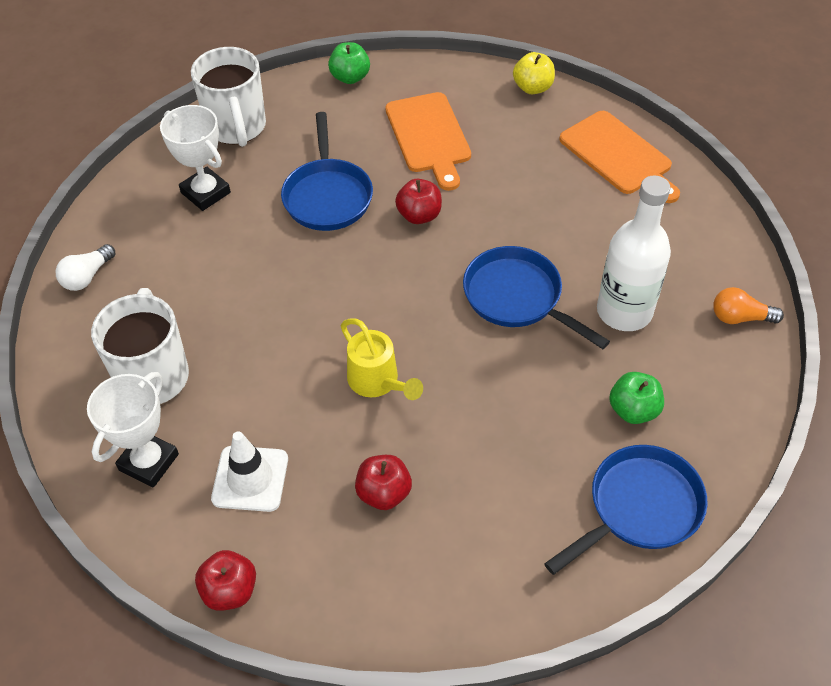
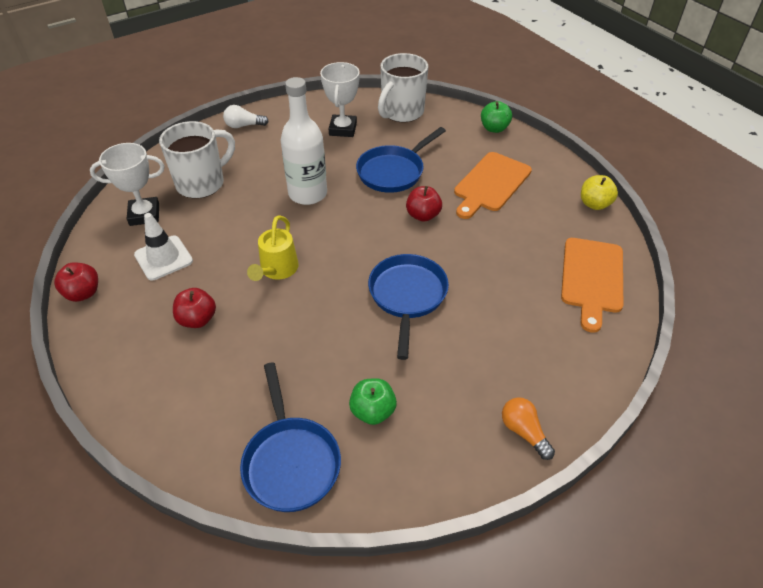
camera: 50 degrees right, 5 degrees down
blue pan [544,445,708,575] -> blue pan turned 60 degrees clockwise [240,362,341,512]
white bottle [597,175,671,331] -> white bottle moved to [281,77,327,205]

